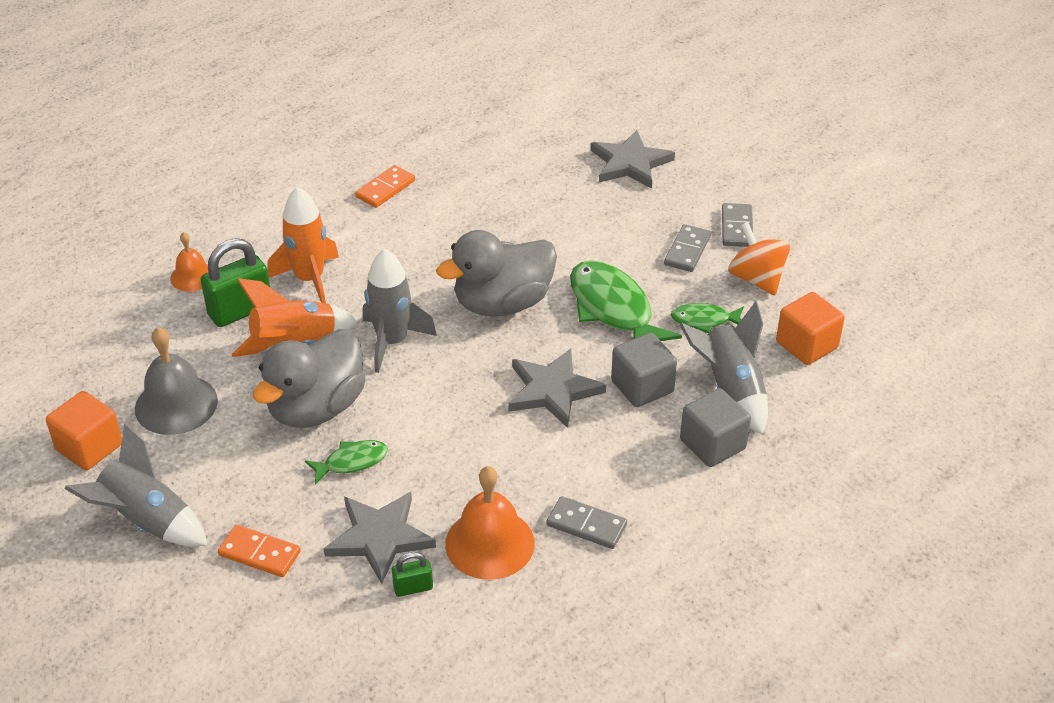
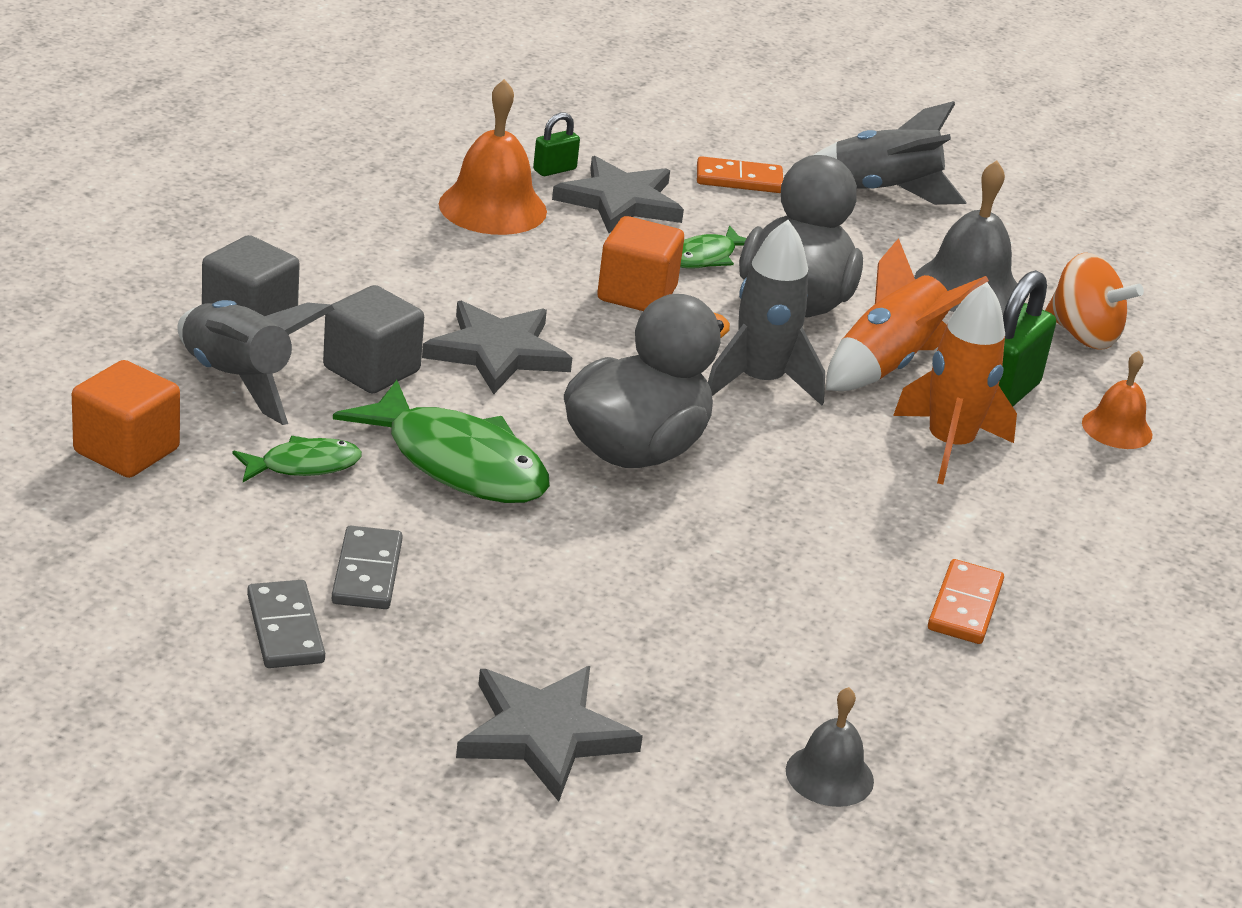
camera: 155 degrees right, 10 degrees down
orange cube [46,391,122,470] -> orange cube moved to [597,216,684,311]
grey domino [546,496,627,549] -> none
orange spinning top [728,222,790,295] -> orange spinning top moved to [1045,253,1144,349]
none -> grey bell [786,687,874,807]

